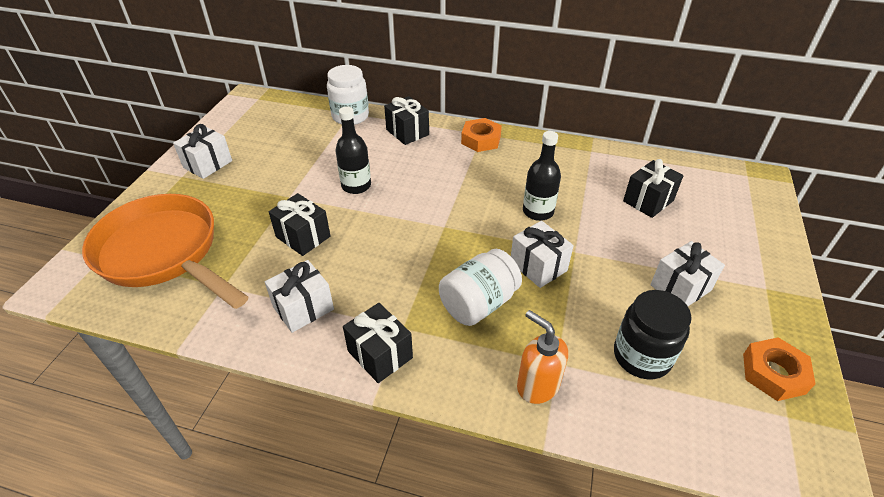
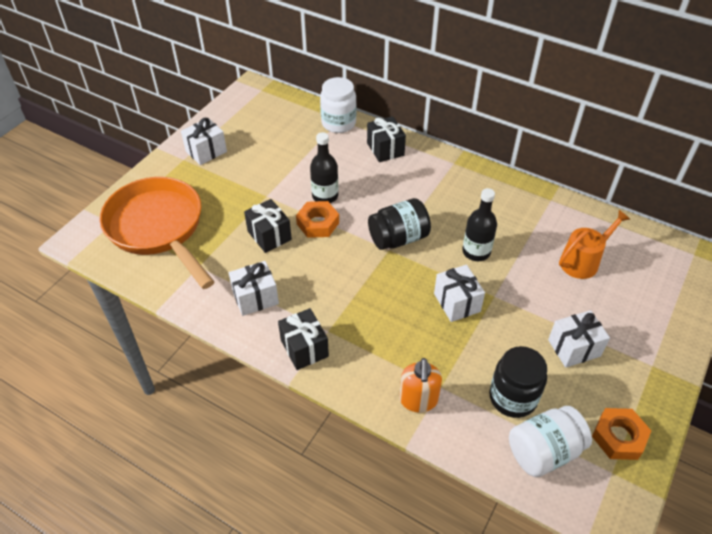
camera: 15 degrees right, 5 degrees up
white jar [439,249,522,326] -> white jar moved to [509,406,592,477]
orange nut [461,118,502,152] -> orange nut moved to [296,201,339,238]
orange soap dispenser [517,310,568,404] -> orange soap dispenser turned 150 degrees counterclockwise [399,358,442,413]
black gift [623,159,683,218] -> orange watering can [559,210,630,279]
none -> black jar [368,198,431,250]

